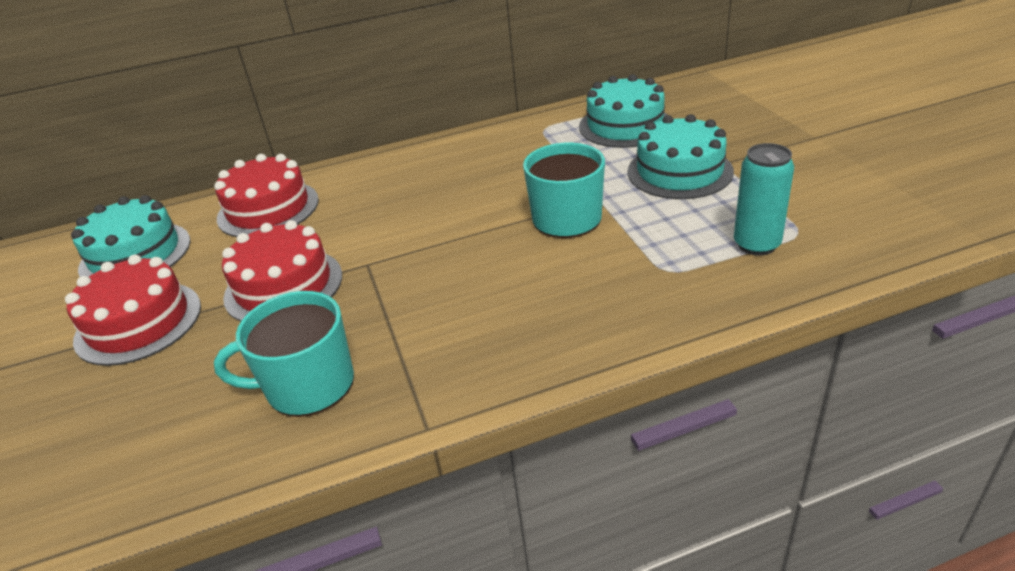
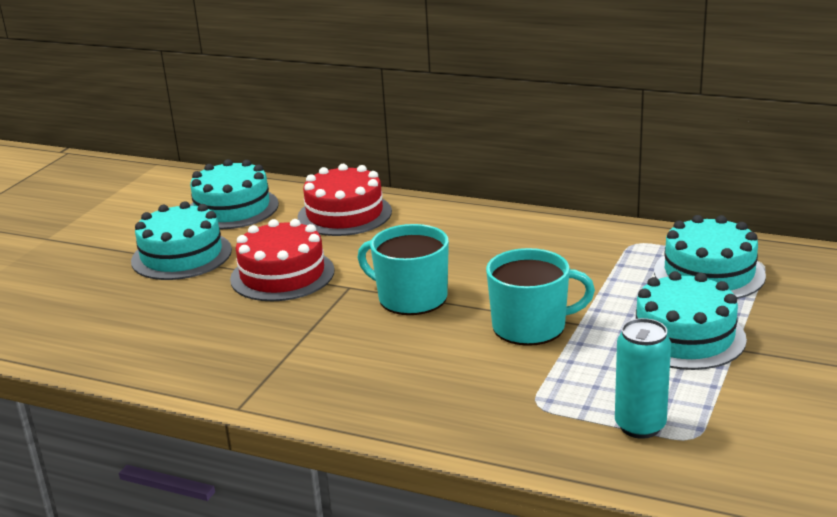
camera: 40 degrees right, 10 degrees down
red cake [65,255,201,366] -> turquoise cake [131,201,232,280]
turquoise mug [214,291,354,417] -> turquoise mug moved to [358,224,449,315]

